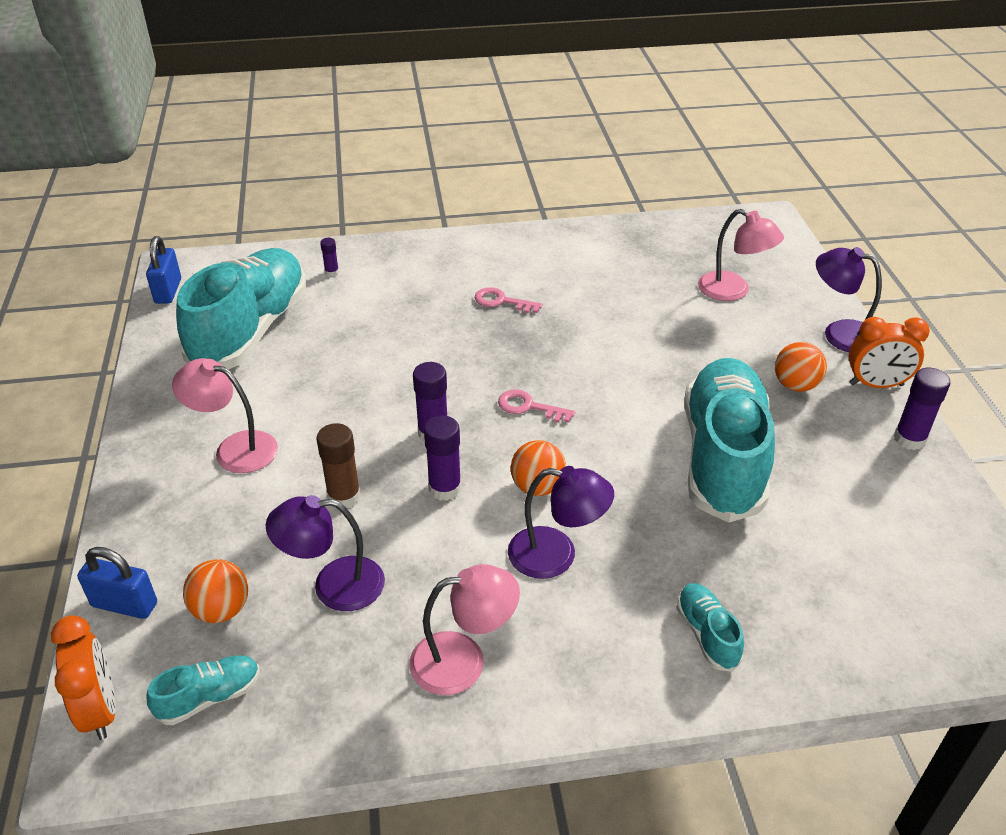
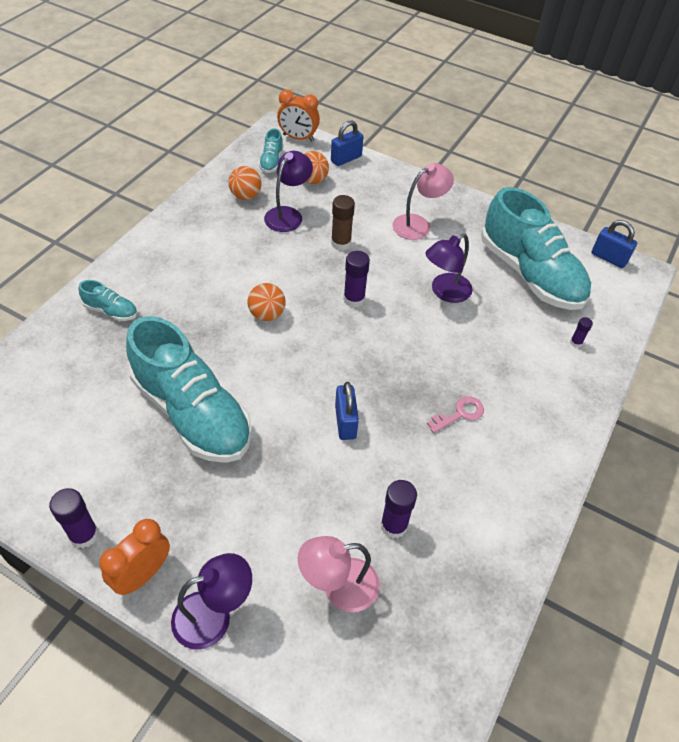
camera: 125 degrees right, 10 degrees up
pink lamp [409,564,520,695] -> none
purple glue stick [424,415,461,501] -> purple glue stick moved to [380,480,417,538]
pink key [498,389,575,423] -> none
purple lamp [508,466,614,579] -> purple lamp moved to [425,233,473,303]
orange ball [775,342,827,392] -> orange ball moved to [228,166,261,200]
none -> blue padlock [335,382,359,440]

